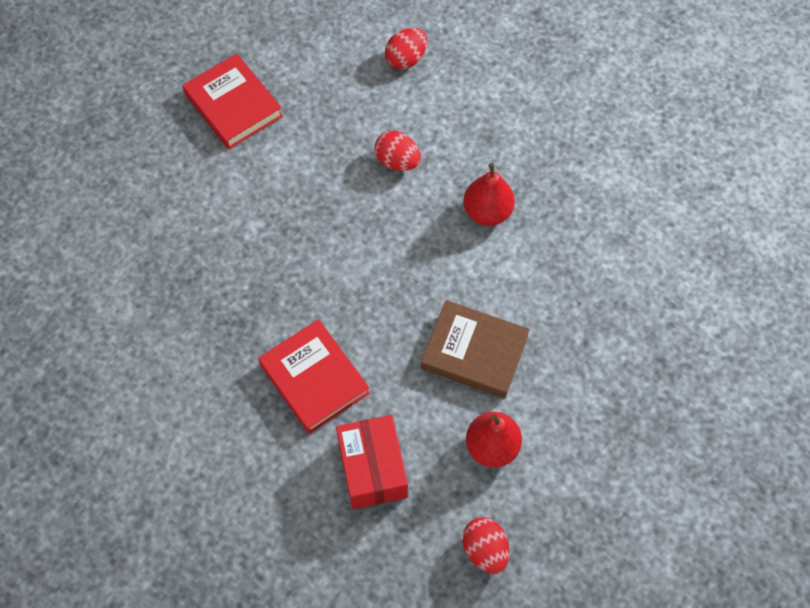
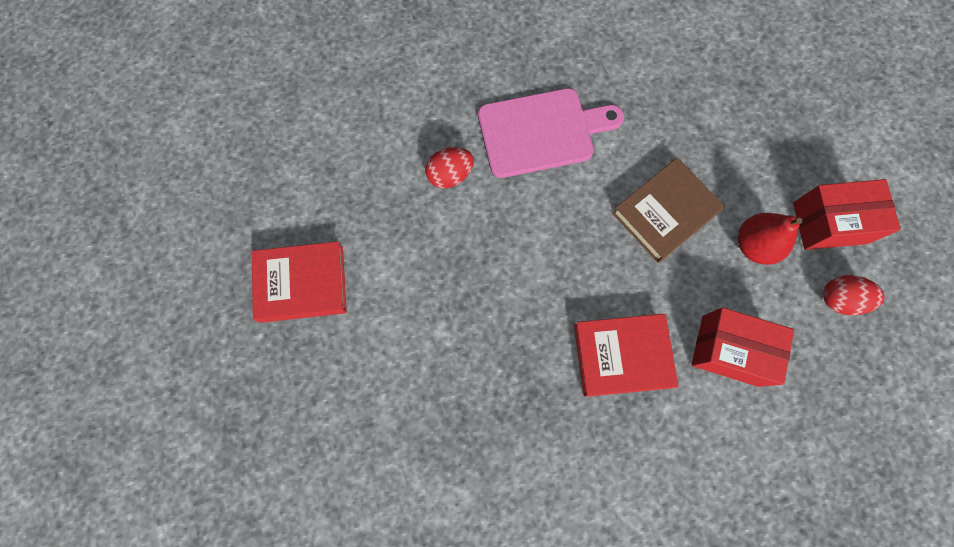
camera: 60 degrees left, 10 degrees up
red egg [385,28,427,70] -> none
red pear [463,163,515,226] -> pink cutting board [478,88,624,178]
none -> red box [793,179,901,250]

